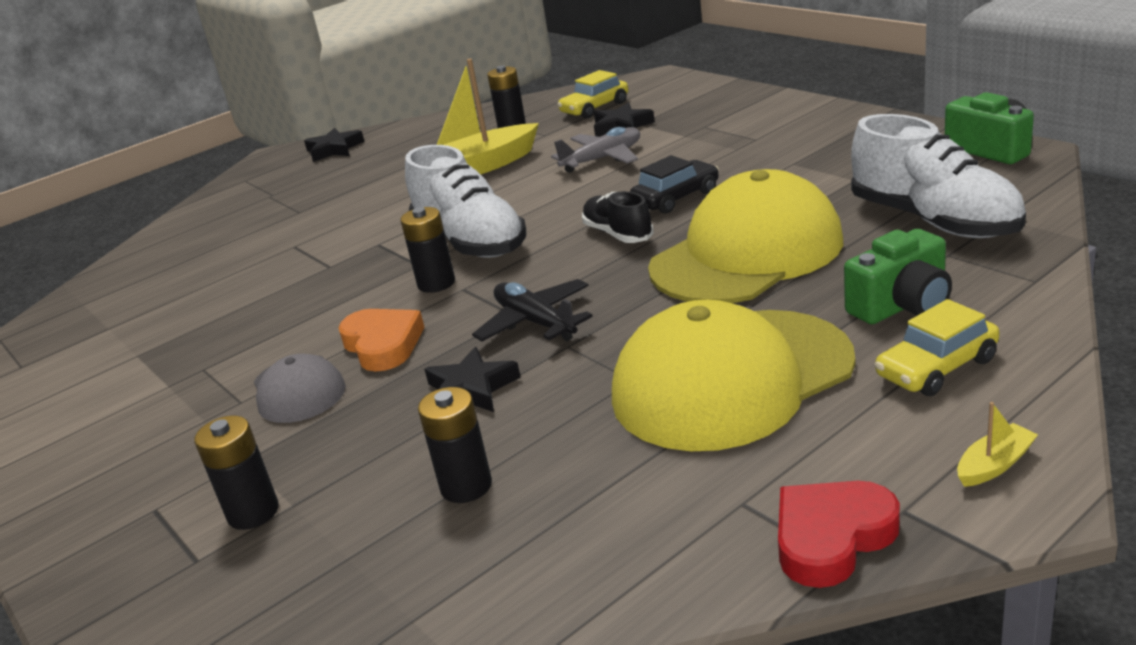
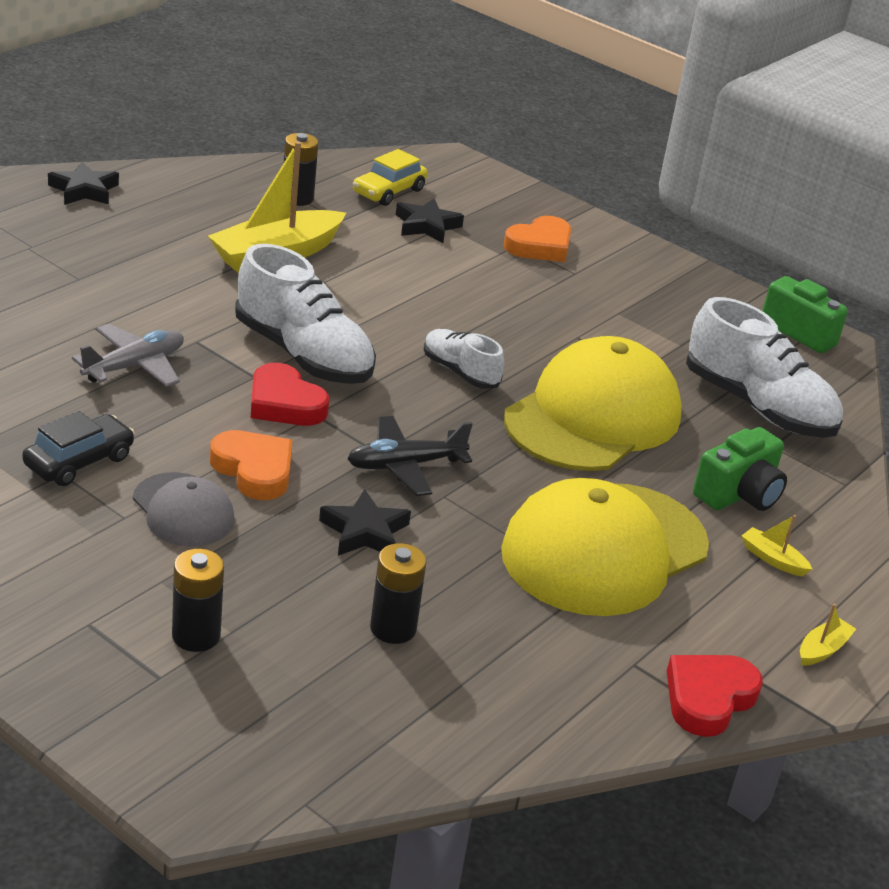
camera: 20 degrees left, 5 degrees up
black battery [400,207,455,293] -> red heart [251,363,329,426]
black plane [472,279,593,342] -> black plane turned 60 degrees counterclockwise [347,416,473,496]
grey plane [551,127,640,173] -> grey plane moved to [72,323,184,387]
black shoe [582,191,654,243] -> white shoe [424,329,504,389]
black car [630,155,719,214] -> black car moved to [22,411,135,486]
yellow car [875,299,999,396] -> yellow boat [742,515,812,576]
none -> orange heart [504,216,571,262]

